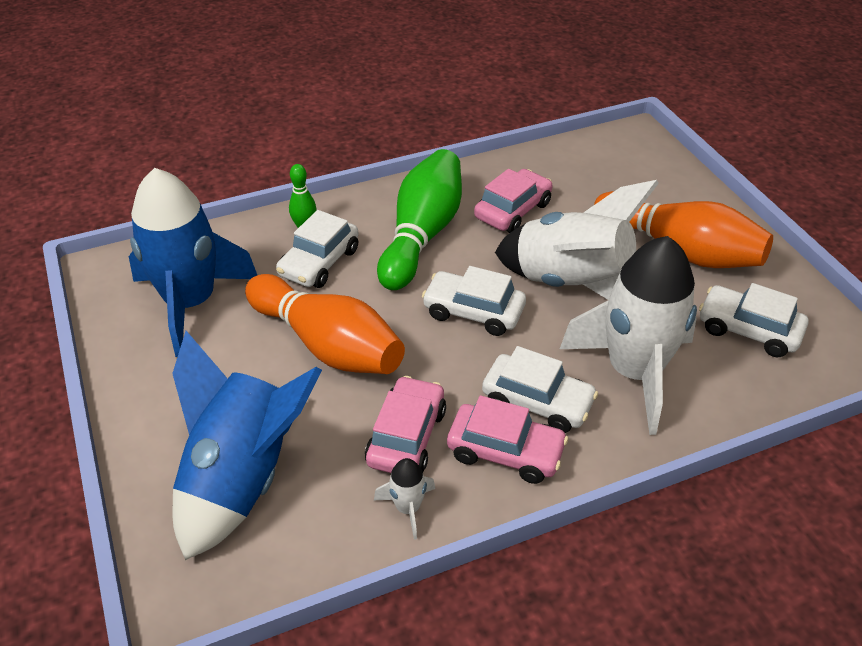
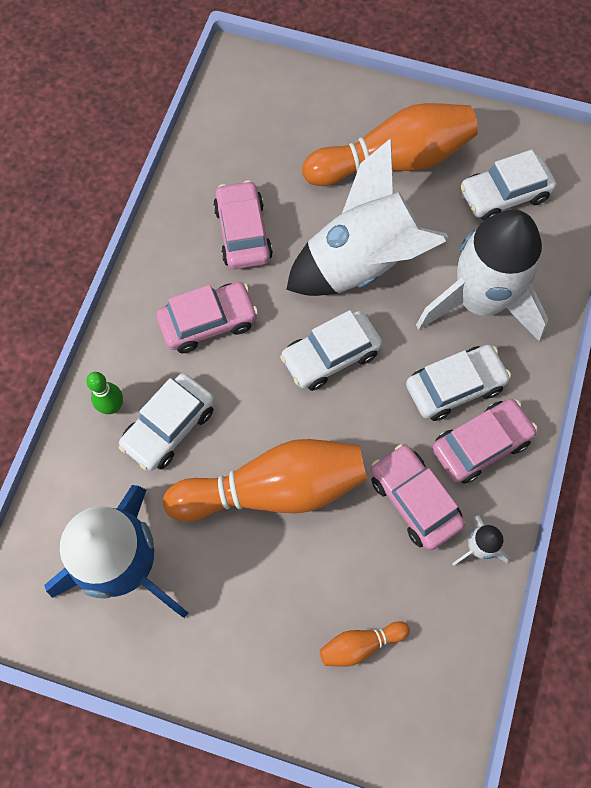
camera: 50 degrees left, 25 degrees up
blue rocket [172,331,322,560] -> orange bowling pin [319,621,410,667]
white car [276,210,359,288] -> white car turned 60 degrees clockwise [119,373,215,471]
green bowling pin [377,149,462,290] -> pink car [156,282,258,353]

